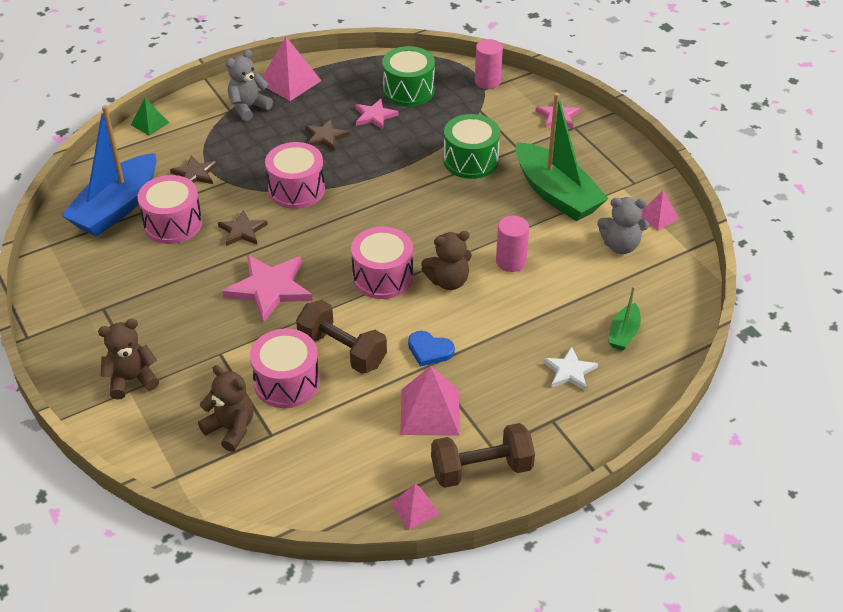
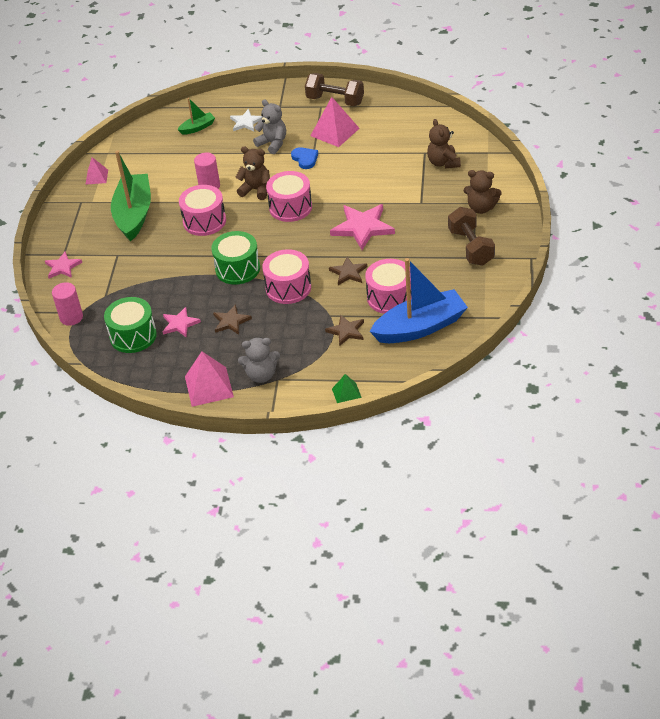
camera: 140 degrees left, 0 degrees up
pink drum [250,329,320,408] -> pink drum moved to [179,185,226,236]
brown dumbbell [296,300,387,374] -> brown dumbbell moved to [448,207,495,266]
pink pyramid [391,483,440,530] -> none
green drum [444,114,500,179] -> green drum moved to [211,231,260,285]
grey teddy bear [597,197,649,254] -> grey teddy bear moved to [253,99,286,154]

